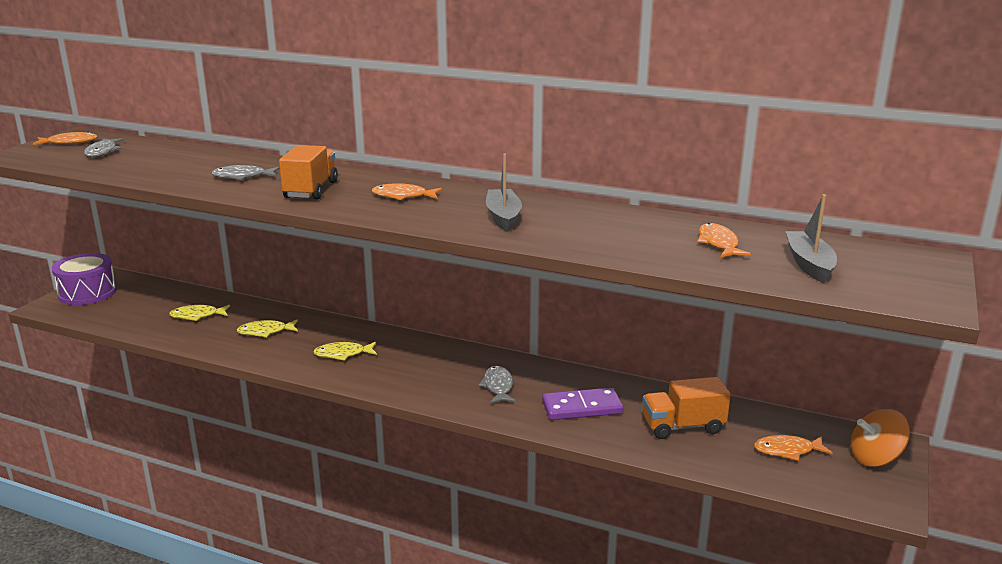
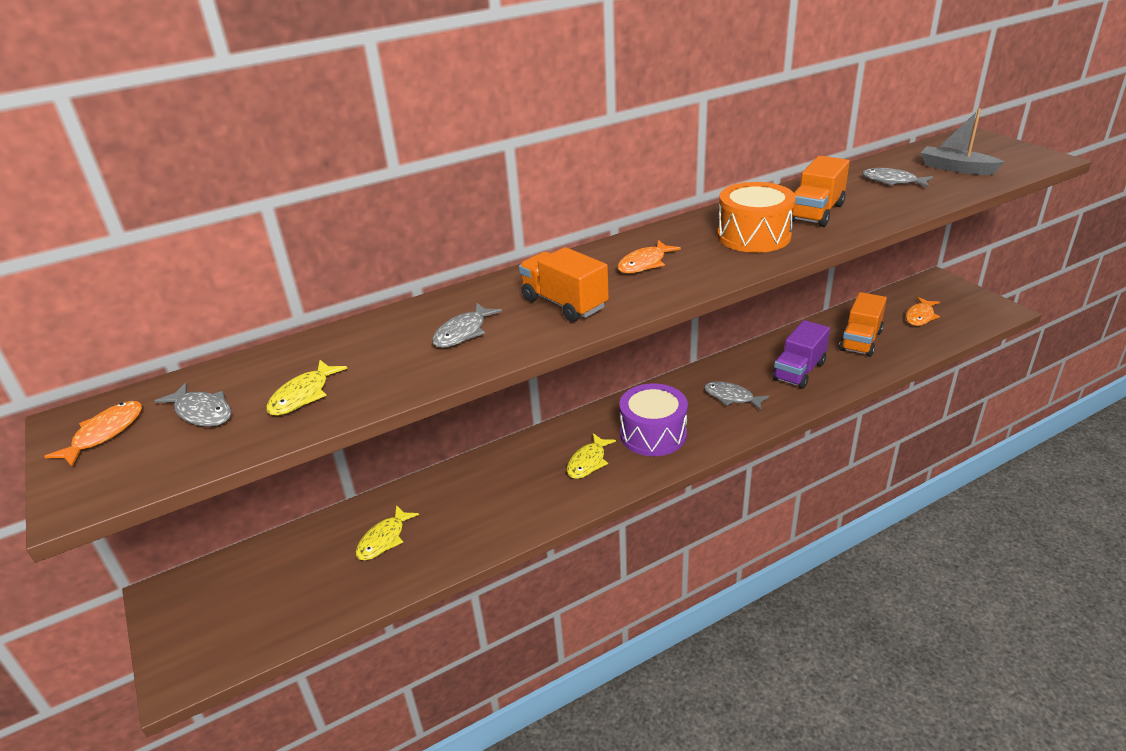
camera: 50 degrees left, 10 degrees up
purple drum [52,253,117,305] -> purple drum moved to [619,384,688,456]
yellow fish [237,320,298,337] -> yellow fish moved to [266,360,347,416]
grey boat [486,153,522,232] -> orange drum [717,182,796,253]
purple domino [542,388,623,420] -> purple truck [772,320,830,389]
orange fish [697,223,751,257] -> grey fish [862,168,933,188]
orange spinning top [851,409,910,467] -> none
none -> orange truck [792,156,850,227]

